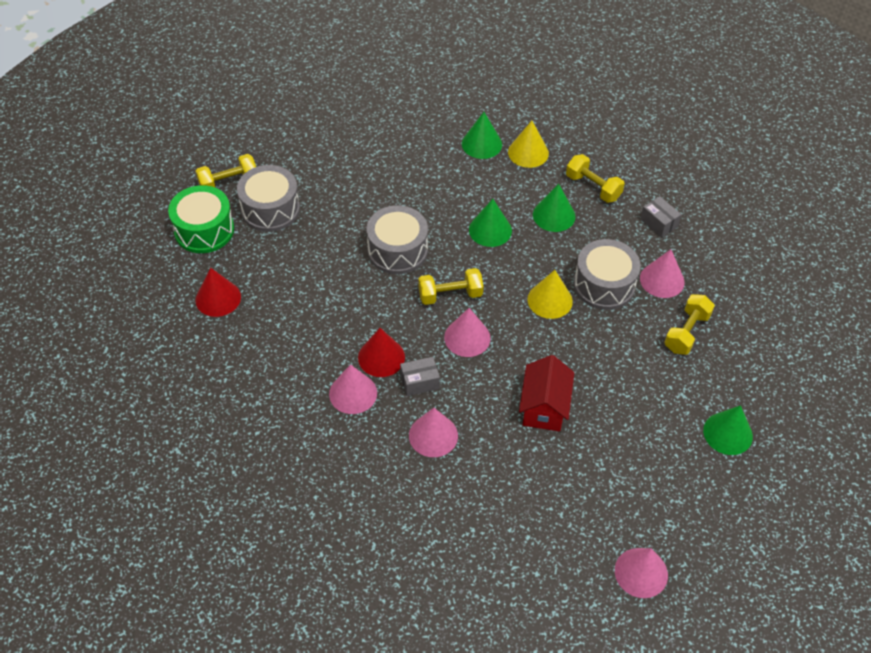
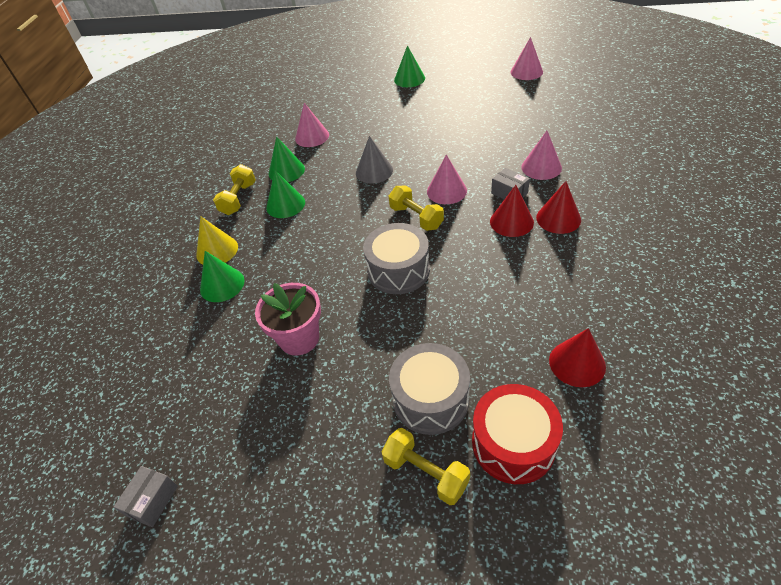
camera: 115 degrees left, 5 degrees down
green drum [168,185,234,253] -> red drum [472,384,563,484]
pink cone [329,364,377,414] -> red cone [536,181,581,234]
green cone [469,199,512,247] -> green cone moved to [269,137,305,182]
red house [519,355,574,431] -> none
yellow cone [527,270,573,319] -> grey cone [356,136,393,184]
grey drum [574,239,641,310] -> none
grey box [640,196,681,238] -> grey box moved to [114,466,178,527]
yellow dumbbell [664,294,715,355] -> none
none -> pink flower pot [255,283,321,355]

